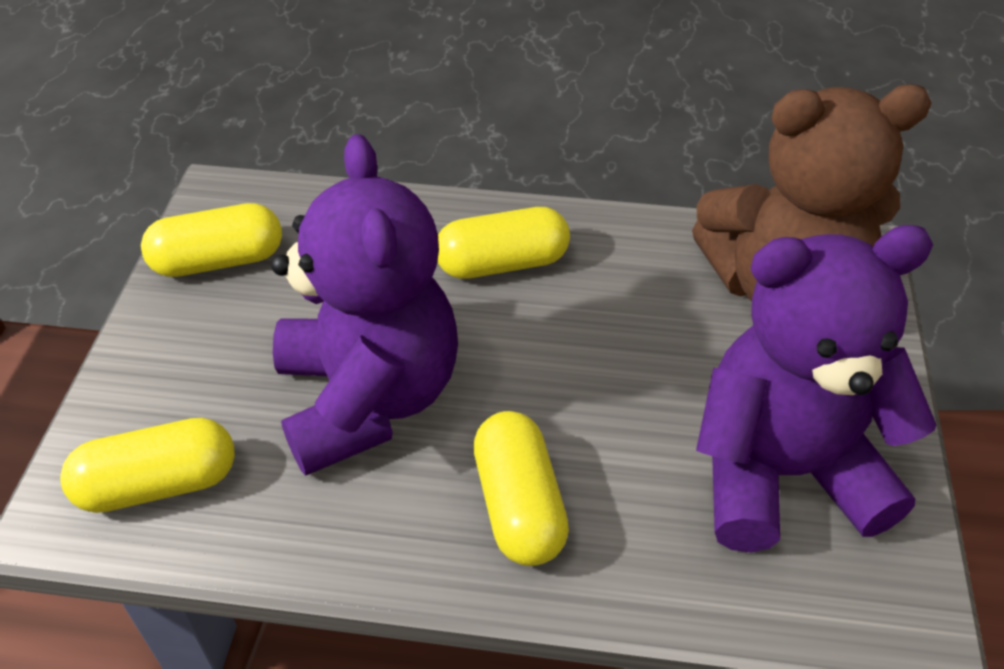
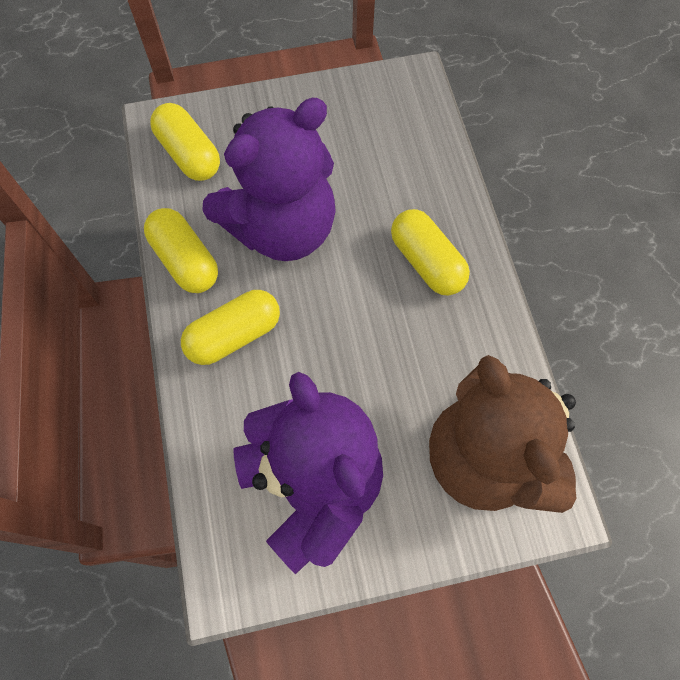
camera: 70 degrees right, 20 degrees up
yellow capsule [141,203,282,277] -> yellow capsule moved to [144,208,218,293]

